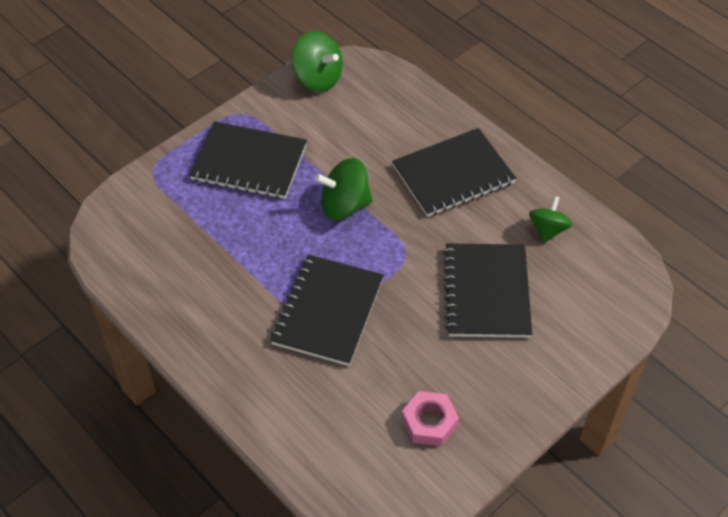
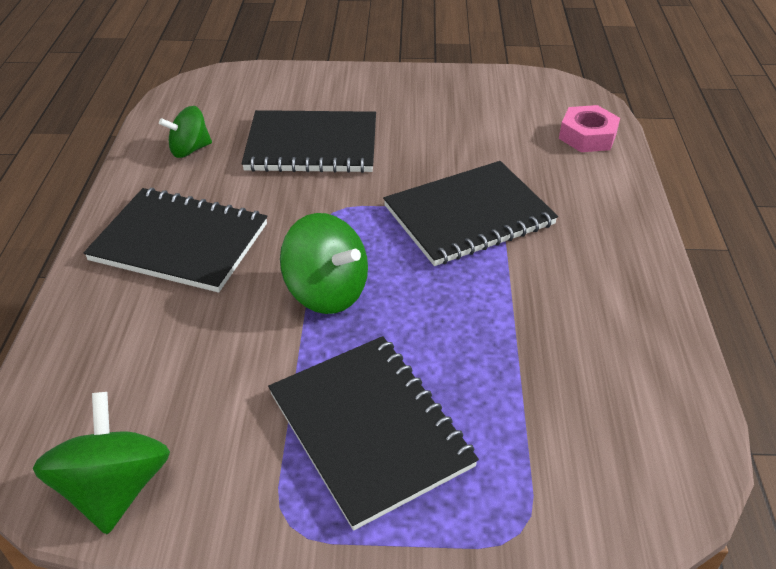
camera: 135 degrees left, 10 degrees down
pink nut [402,391,459,446] -> pink nut moved to [559,105,620,152]
black notebook [443,243,532,338] -> black notebook turned 45 degrees clockwise [241,110,376,173]

